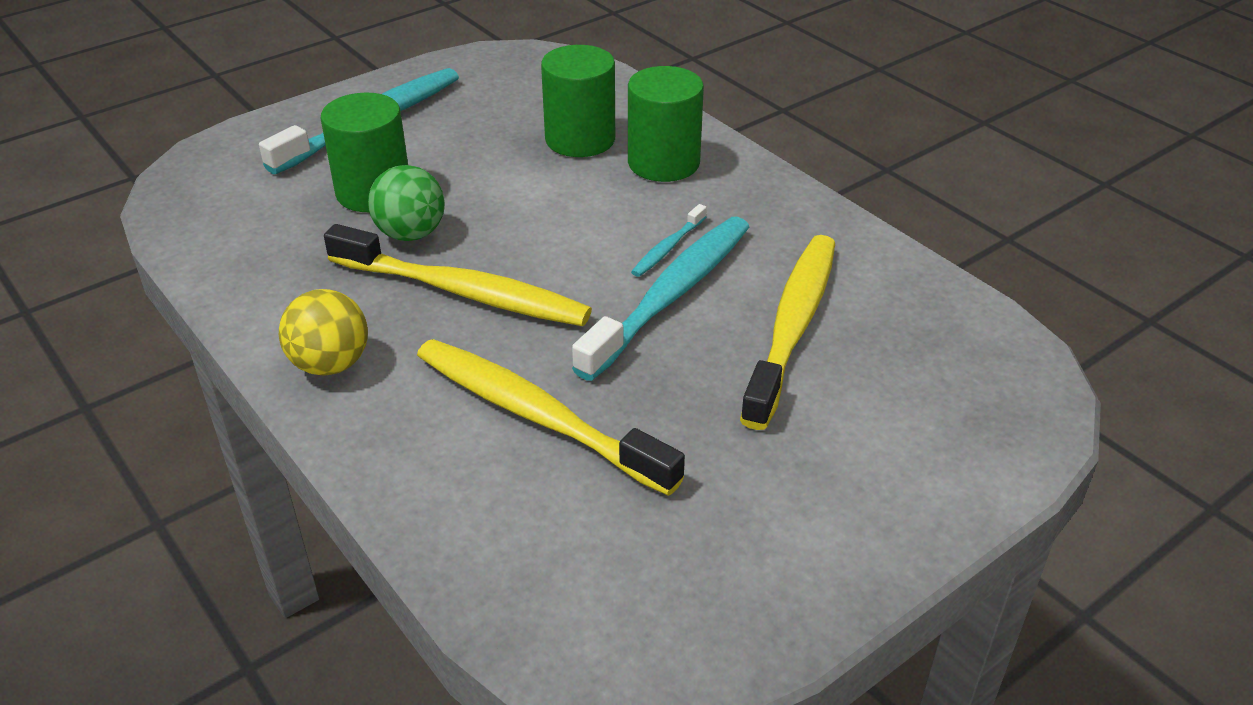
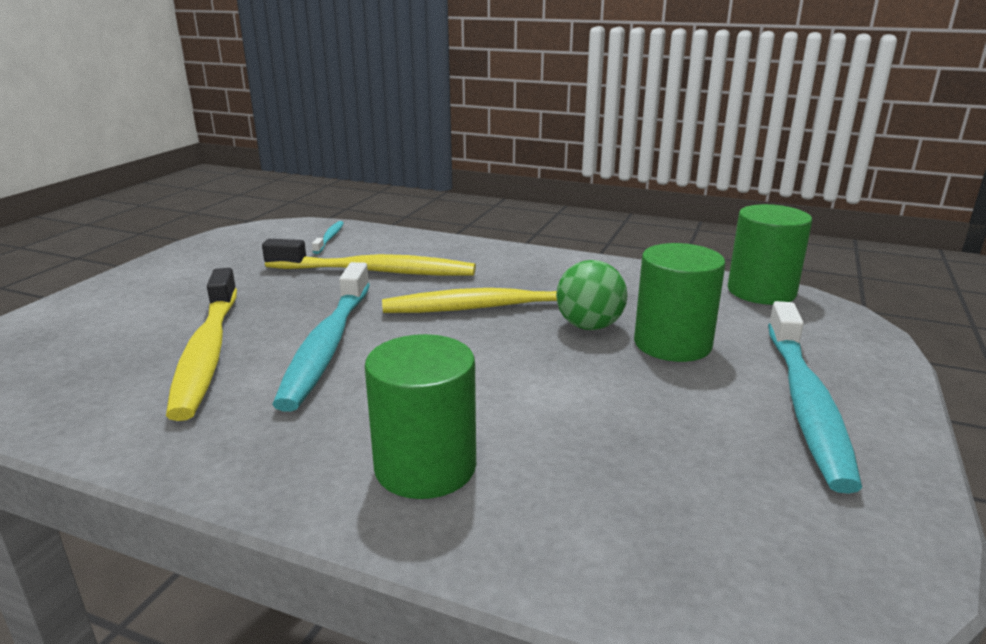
camera: 150 degrees right, 15 degrees down
yellow ball [279,289,368,376] -> none
green cylinder [541,45,615,157] -> green cylinder moved to [728,204,812,305]
turquoise toothbrush [631,204,707,277] -> turquoise toothbrush moved to [312,221,344,254]

